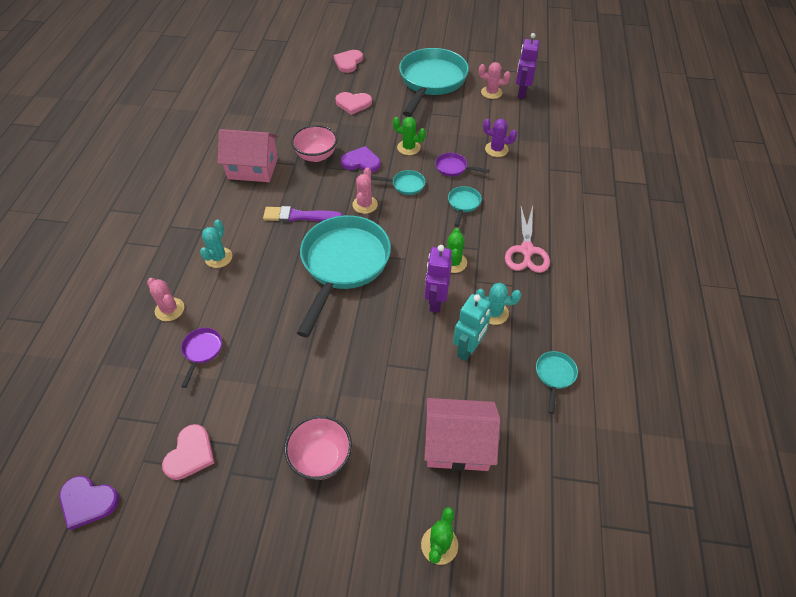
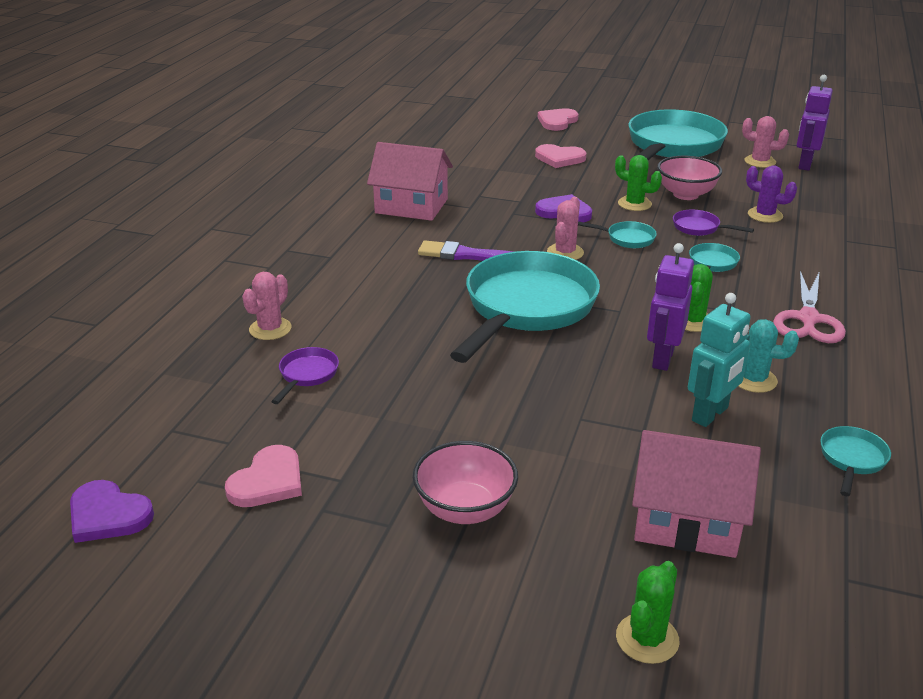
camera: 10 degrees right, 20 degrees down
pink cactus [147,278,184,321] -> pink cactus turned 60 degrees clockwise [242,272,292,340]
turquoise cactus [200,219,232,268] -> none
pink bowl [291,125,338,162] -> pink bowl moved to [657,156,722,200]

